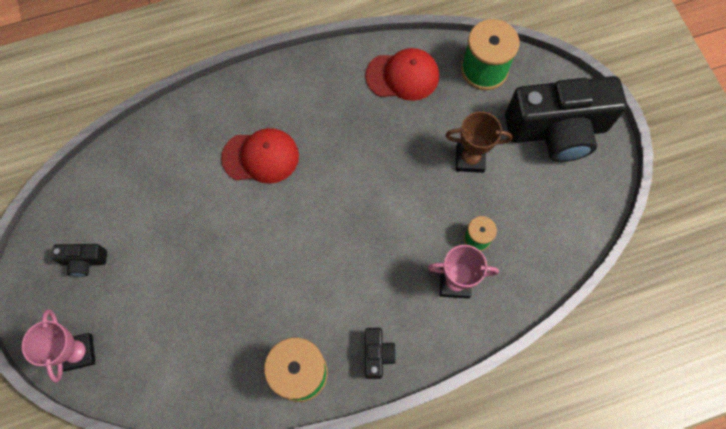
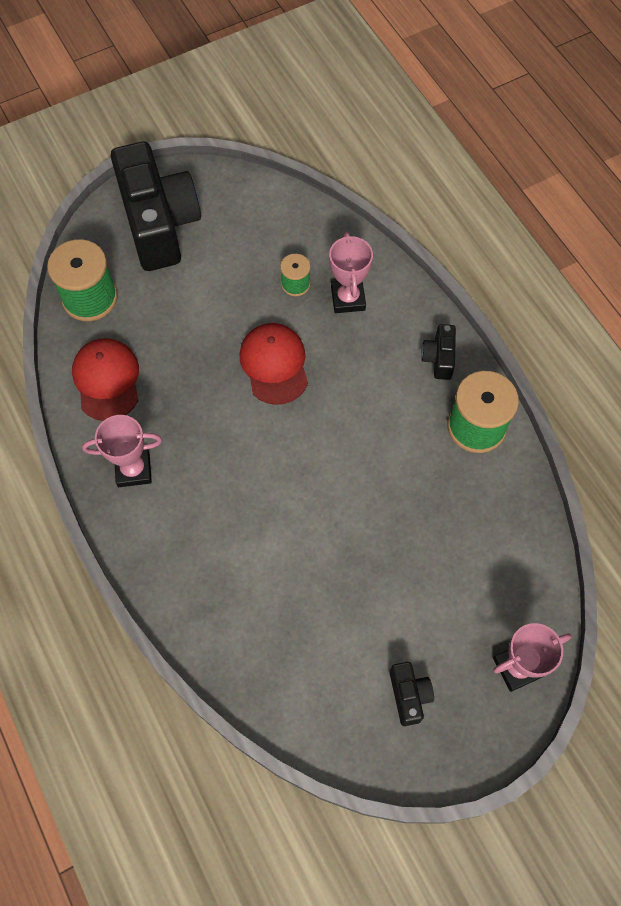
camera: 100 degrees left, 5 degrees down
red cap [221,128,299,184] -> red cap moved to [239,323,308,405]
black camera [365,328,396,379] -> black camera turned 75 degrees counterclockwise [421,324,456,380]
brown trophy [445,111,513,173] -> none
none -> pink trophy [82,415,162,487]

